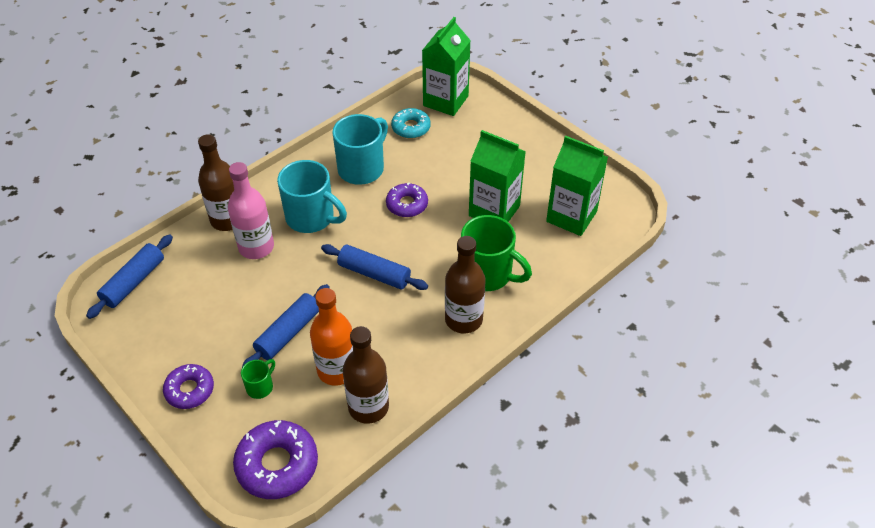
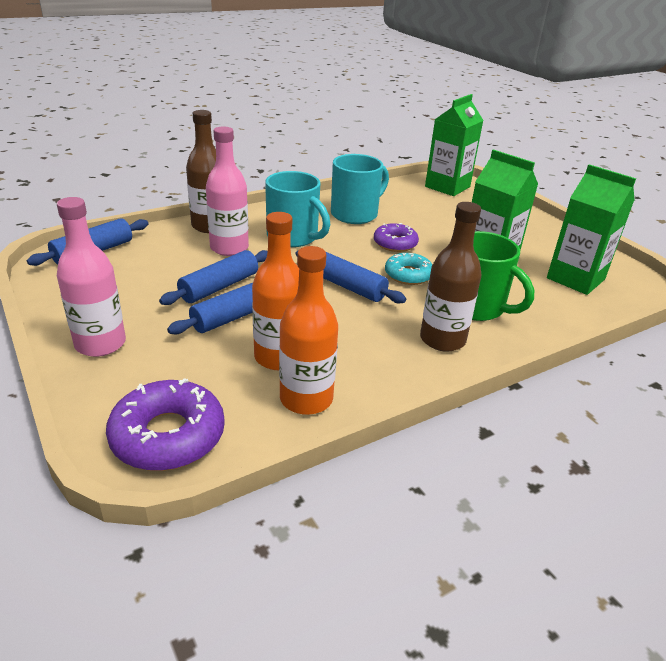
camera: 10 degrees right, 15 degrees down
purple donut [163,364,214,409] -> pink bottle [57,197,126,357]
green mug [241,359,275,399] -> none
brown bottle [343,326,389,424] -> orange bottle [279,246,338,415]
turquoise donut [391,108,431,139] -> turquoise donut moved to [385,253,433,285]
none -> blue rolling pin [159,250,268,305]

